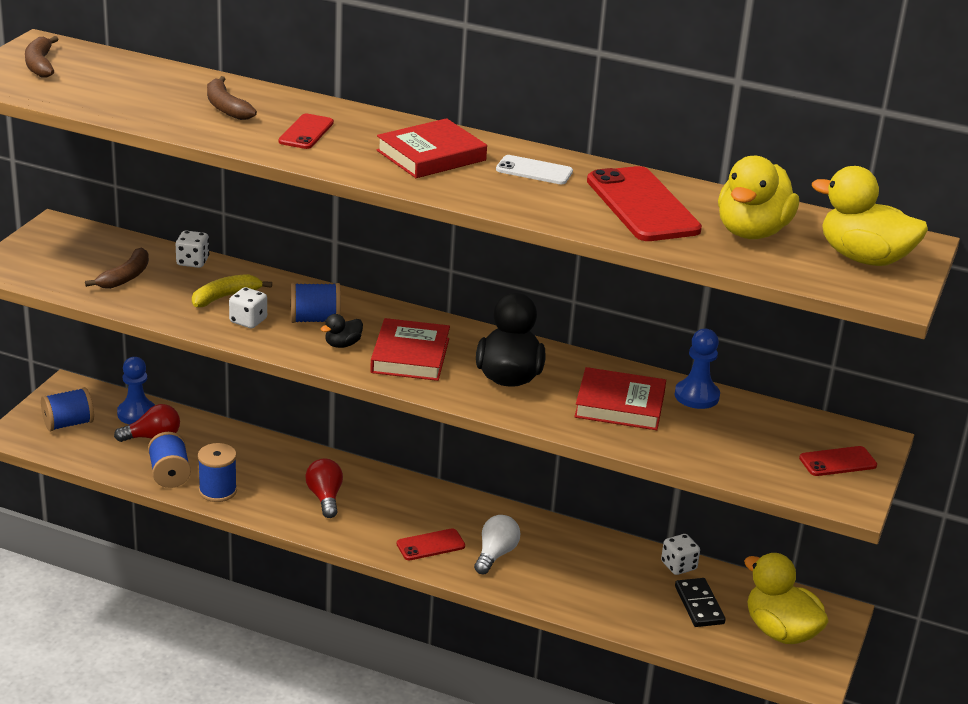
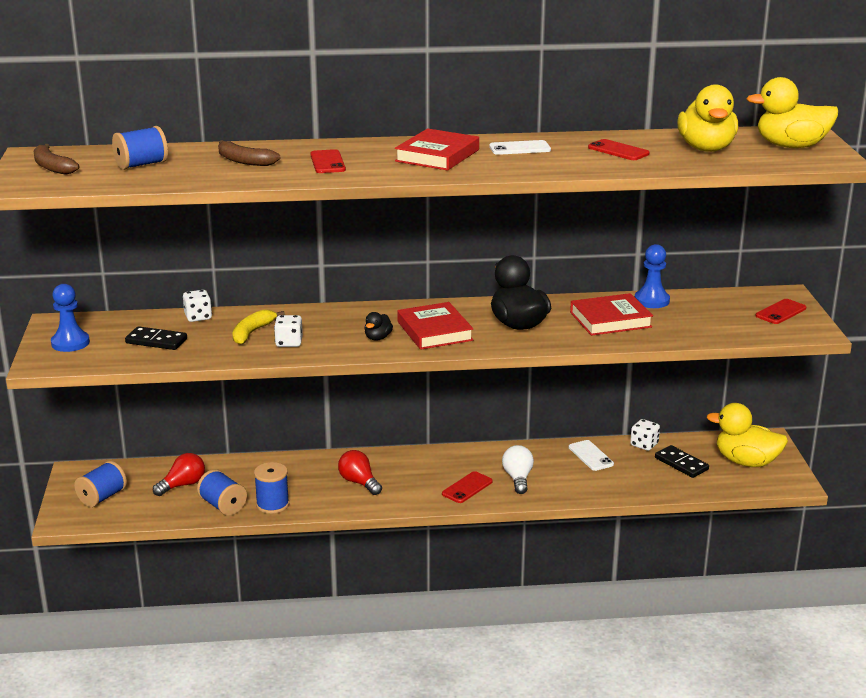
camera: 25 degrees left, 5 degrees down
brown banana [85,248,149,289] -> black domino [125,326,187,350]
blue pawn [117,357,155,424] -> blue pawn moved to [51,284,90,352]
blue spool [291,283,341,323] -> blue spool moved to [112,126,168,170]
red phone [587,166,702,241] -> red phone [588,139,649,160], size x0.53
none -> white phone [569,440,614,471]

